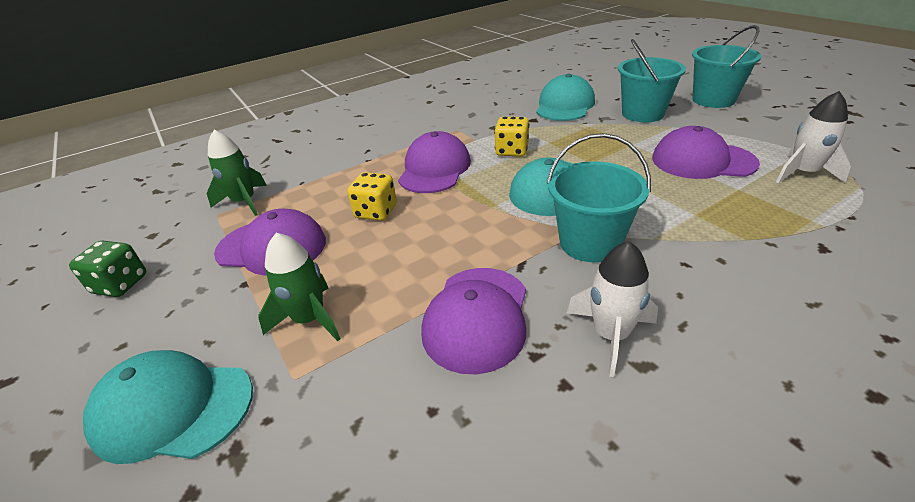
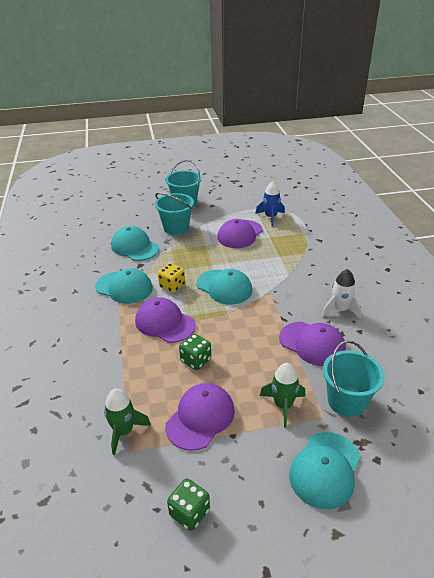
camera: 70 degrees left, 0 degrees up
yellow dice [347,172,397,221] -> green dice [179,334,211,370]
turquoise bucket [547,133,651,262] -> turquoise bucket moved to [323,340,385,417]
white rocket [776,91,851,183] -> blue rocket [255,181,285,227]
none -> turquoise cap [95,269,153,304]

